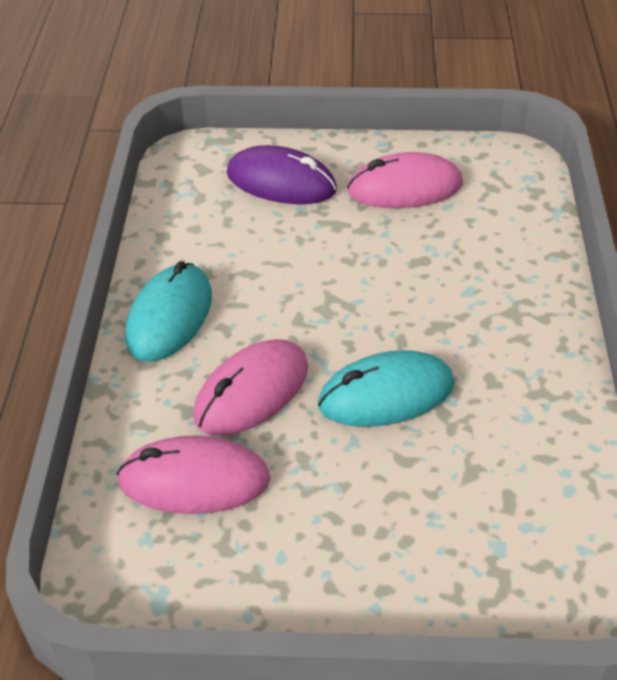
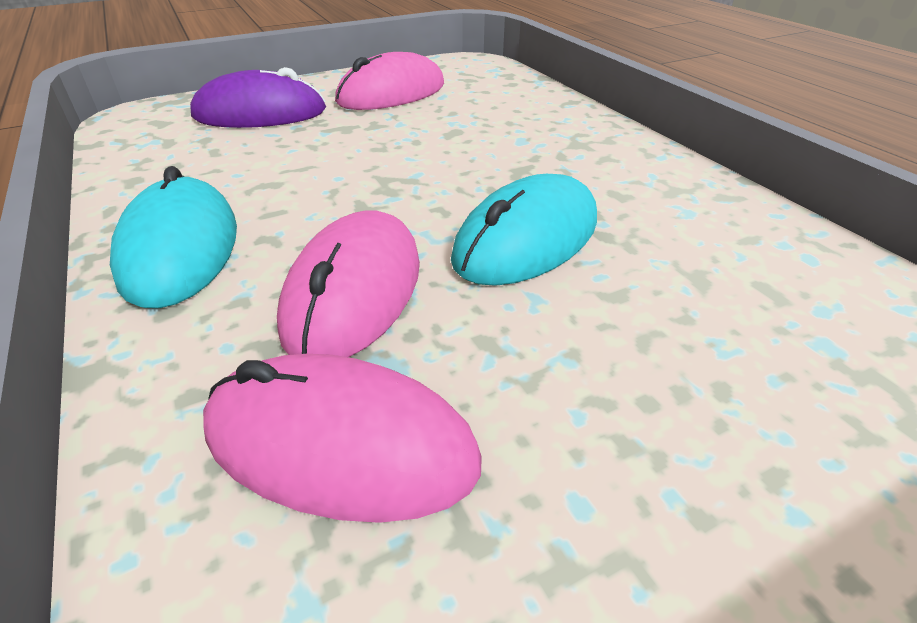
camera: 30 degrees left, 5 degrees down
pink mouse [117,436,271,514] -> pink mouse turned 45 degrees clockwise [203,354,482,523]

